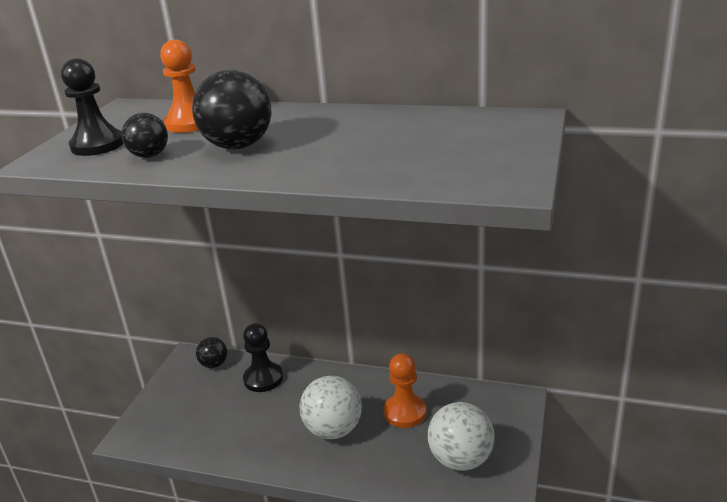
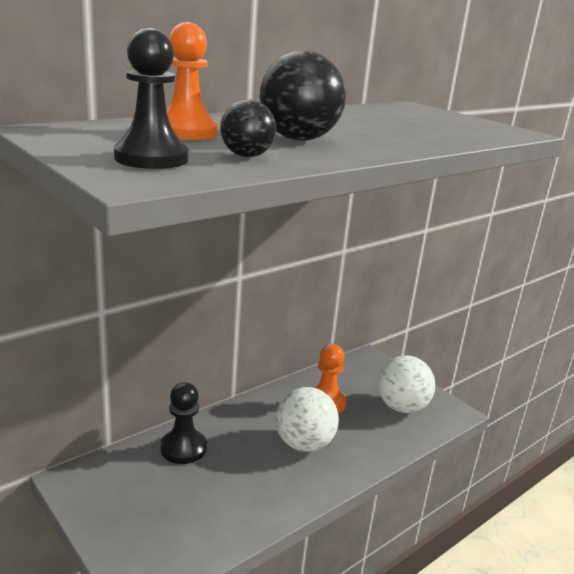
camera: 60 degrees left, 5 degrees down
black ball [196,337,227,368] -> none

